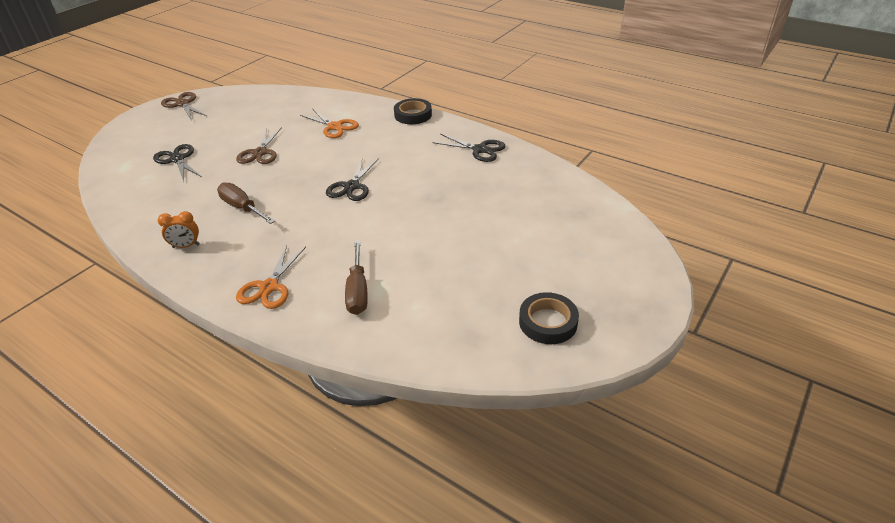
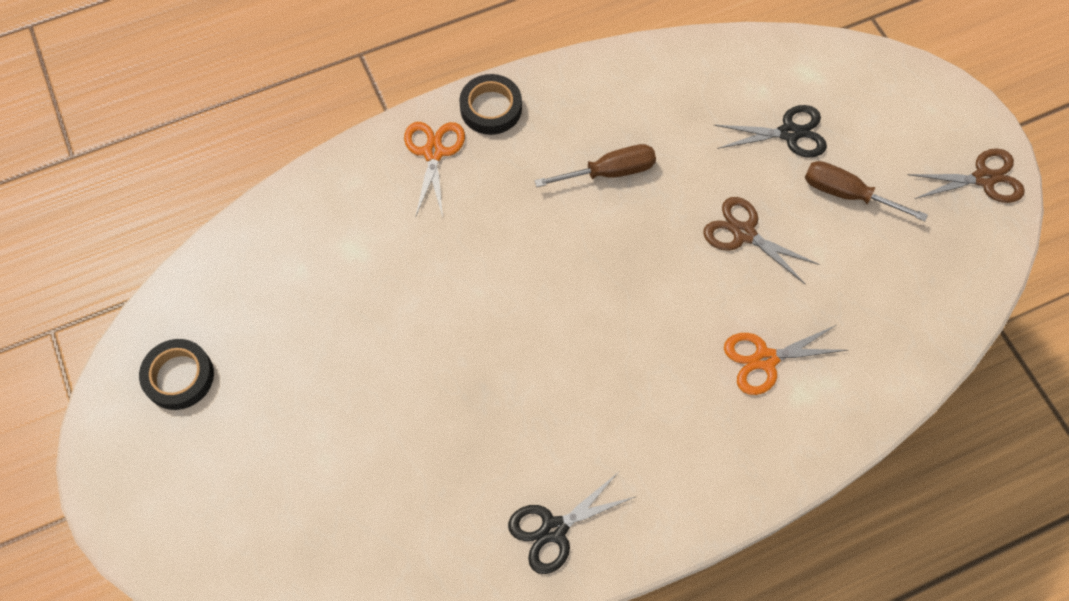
camera: 120 degrees right, 25 degrees up
orange clock [158,211,200,248] -> none
orange scissors [236,245,306,309] -> orange scissors turned 45 degrees clockwise [404,122,465,218]
black scissors [326,158,379,201] -> none
brown screwdriver [345,240,368,315] -> brown screwdriver moved to [805,161,928,221]
black tape [394,98,432,124] -> black tape moved to [459,74,522,135]

